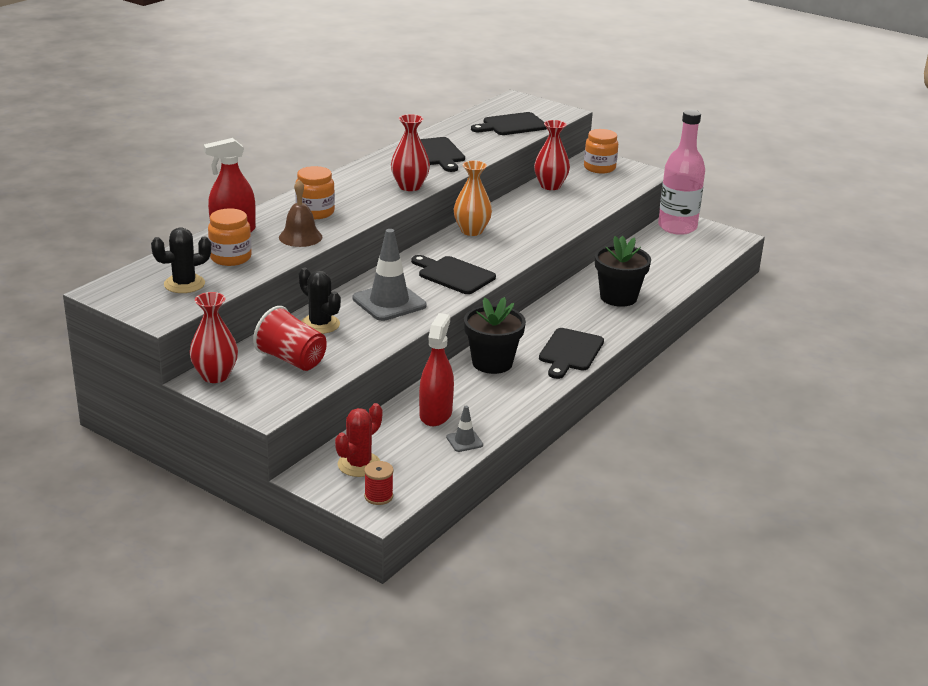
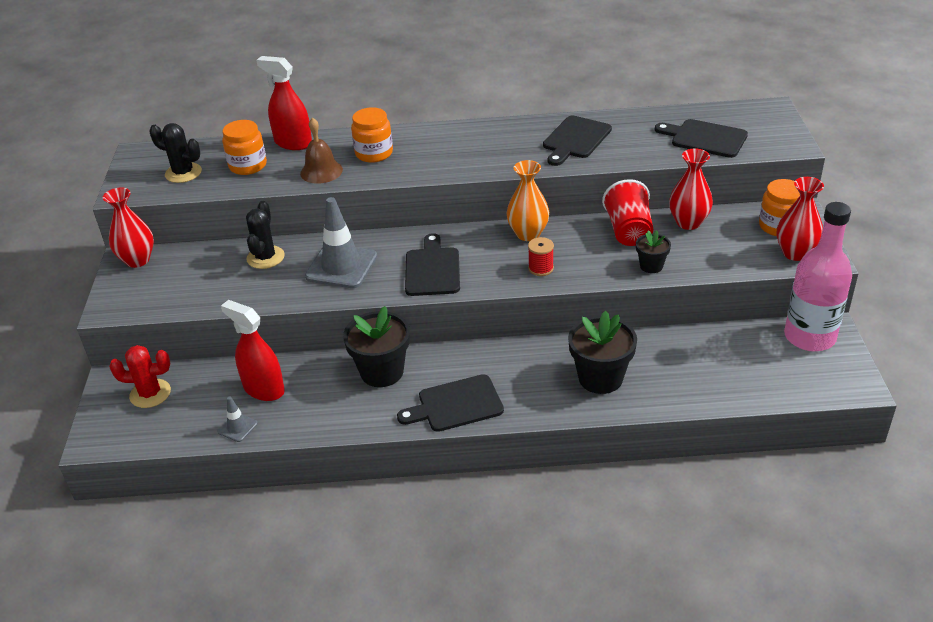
camera: 55 degrees right, 10 degrees up
red cup [253,306,327,371] -> red cup moved to [602,179,653,246]
red spool [364,461,394,505] -> red spool moved to [528,237,554,276]
red vase [391,114,430,191] -> red vase moved to [776,177,824,261]
red spray bottle [419,313,454,426] -> red spray bottle turned 120 degrees counterclockwise [221,300,285,401]
none -> black flower pot [636,230,671,273]

